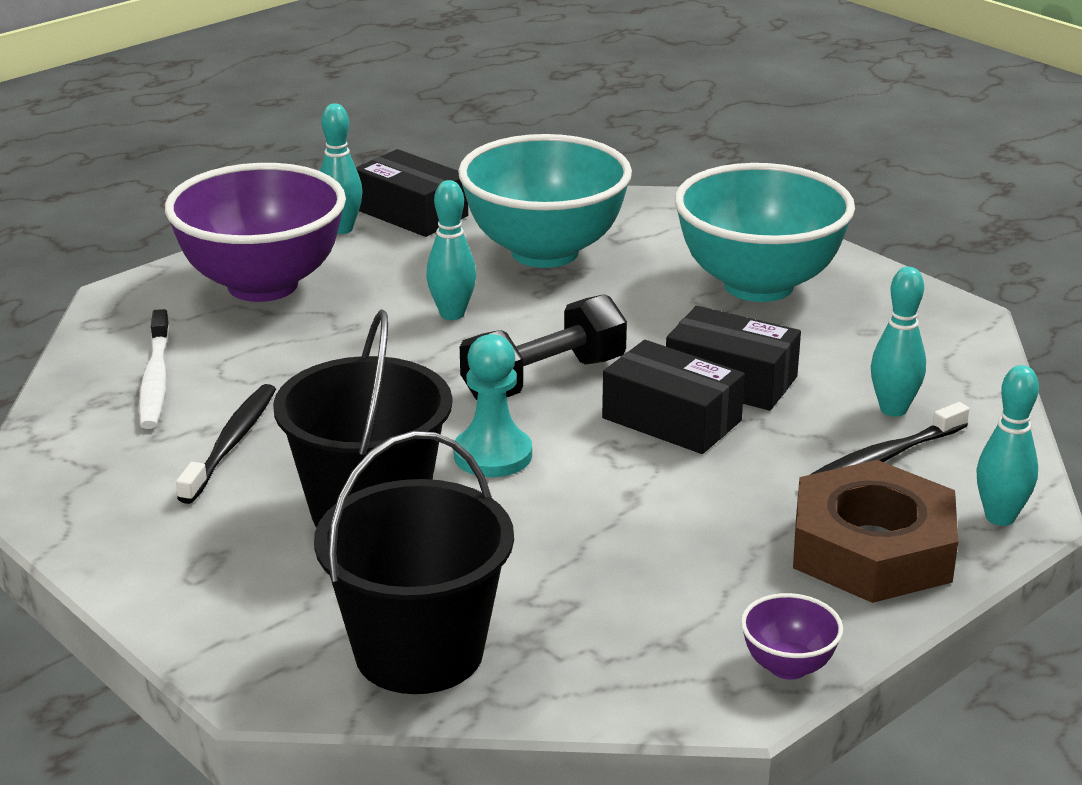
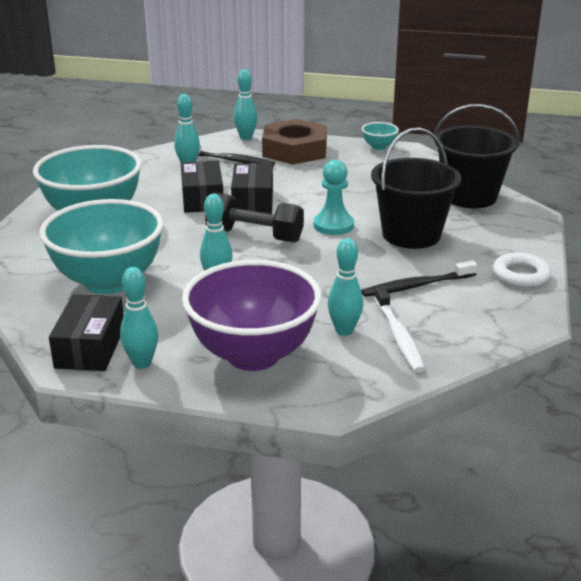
camera: 125 degrees left, 0 degrees up
white toothbrush [139,309,170,429] -> white toothbrush turned 120 degrees clockwise [374,286,425,372]
purple bowl [741,593,843,680] -> turquoise bowl [362,122,399,150]
none -> turquoise bowling pin [328,238,363,336]
none -> white ring [493,253,551,288]

